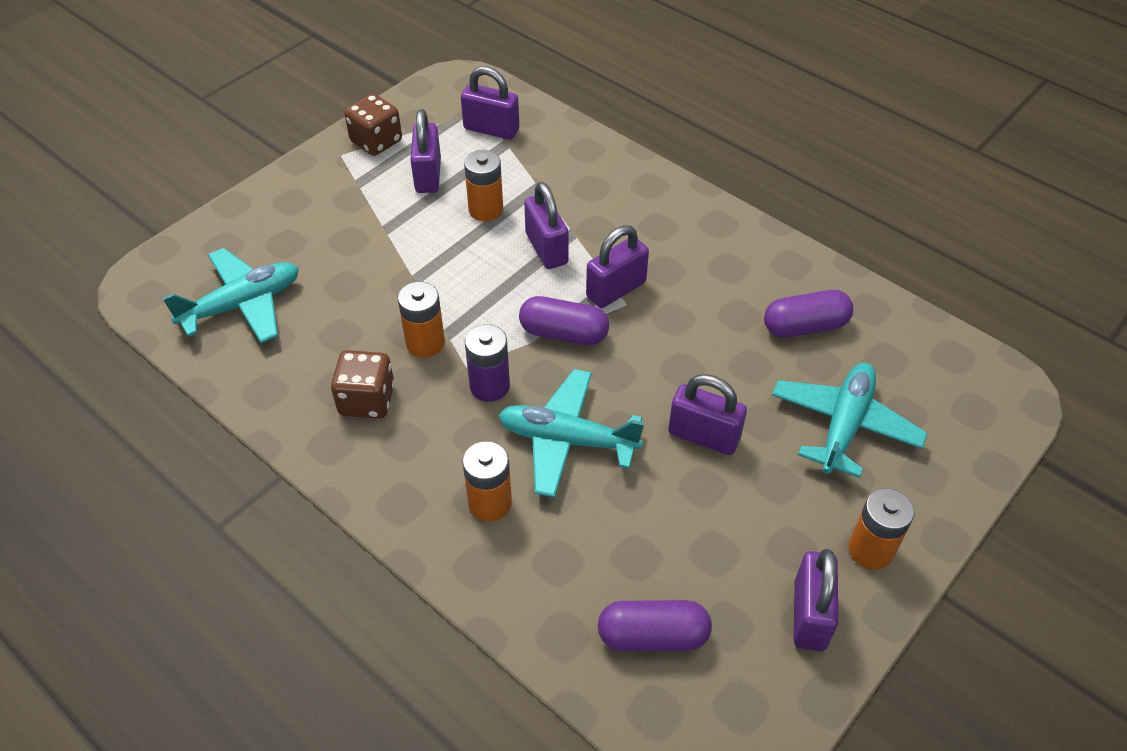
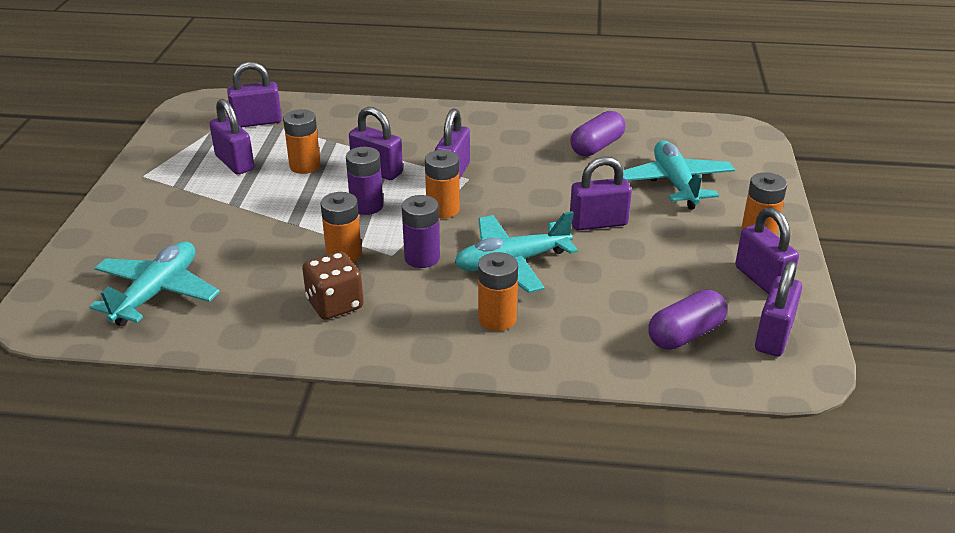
camera: 35 degrees left, 15 degrees down
brown dice [344,94,402,156] -> none
purple capsule [519,296,609,345] -> orange battery [425,150,460,219]
none -> purple battery [346,147,383,215]
none -> purple padlock [755,261,802,356]

